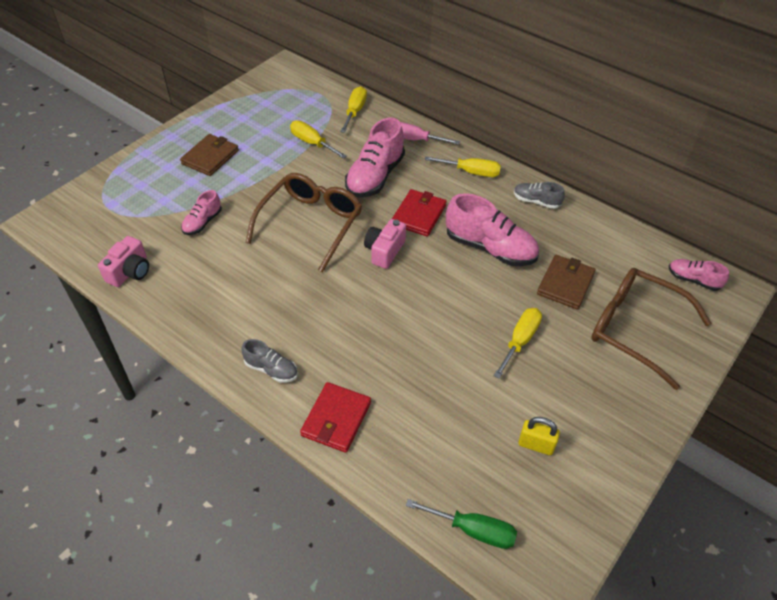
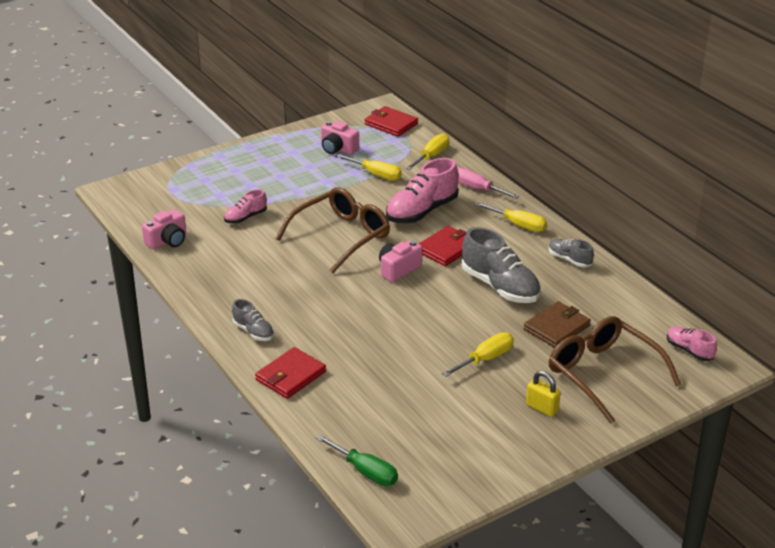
camera: 20 degrees right, 15 degrees down
brown wallet [180,134,239,176] -> none
yellow screwdriver [290,120,347,159] -> yellow screwdriver turned 150 degrees clockwise [336,154,402,181]
pink shoe [446,193,539,266] -> grey shoe [462,227,541,303]
yellow padlock [518,417,560,455] -> yellow padlock moved to [526,371,561,417]
none -> pink camera [321,121,359,155]
none -> red wallet [364,106,418,137]

